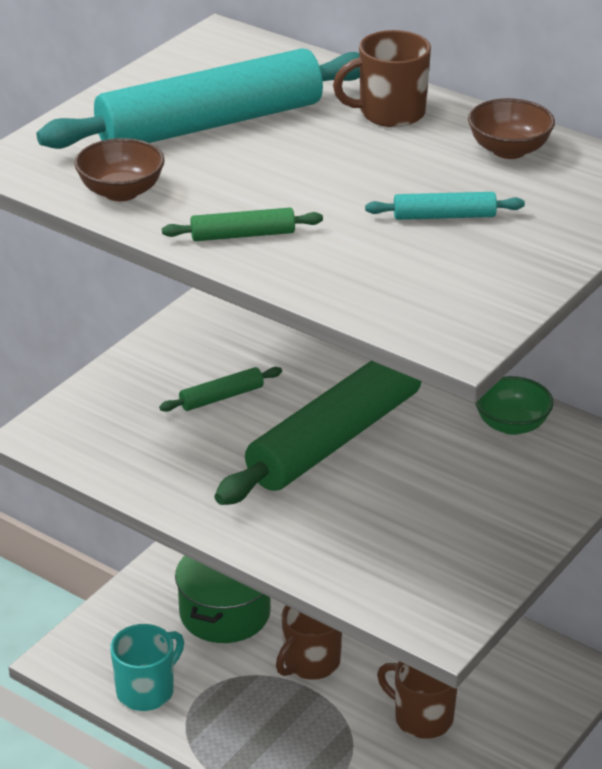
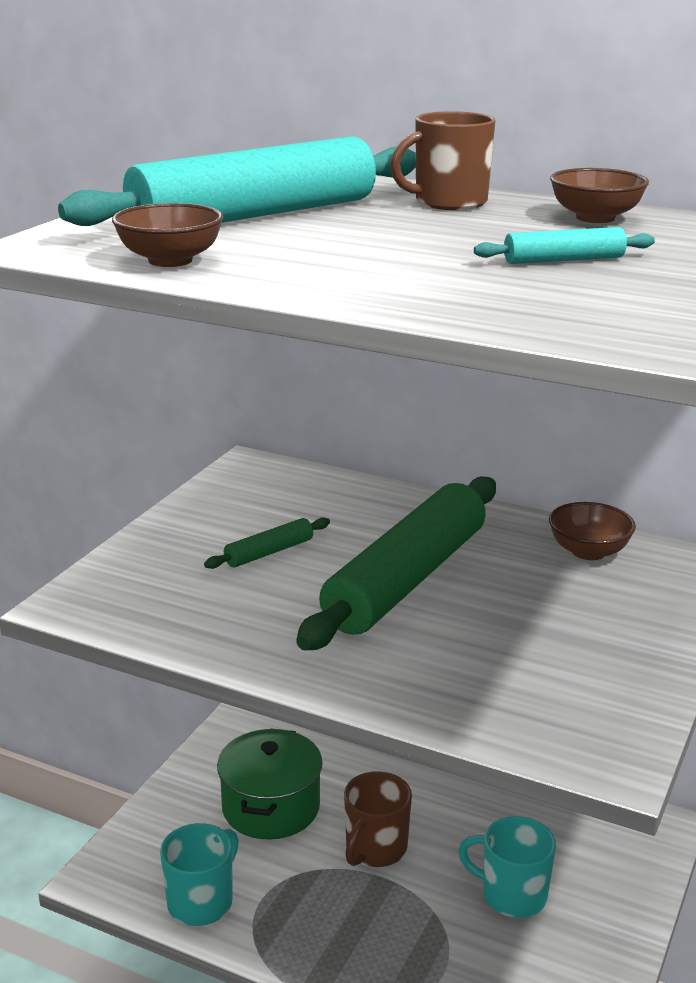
camera: 10 degrees left, 10 degrees down
green rolling pin [162,208,323,241] -> none
brown mug [377,661,458,739] -> turquoise mug [458,816,556,918]
green bowl [475,376,554,435] -> brown bowl [549,502,636,560]

